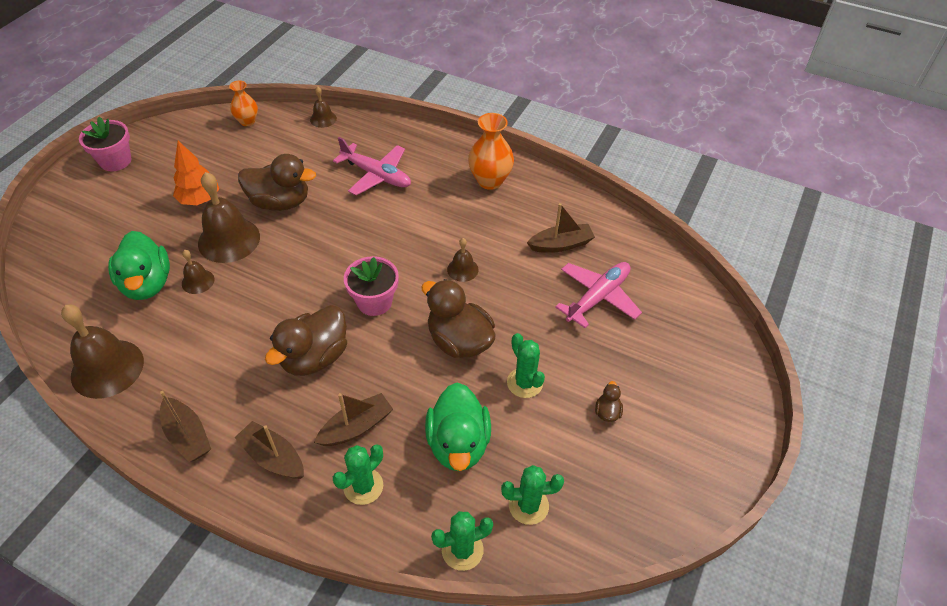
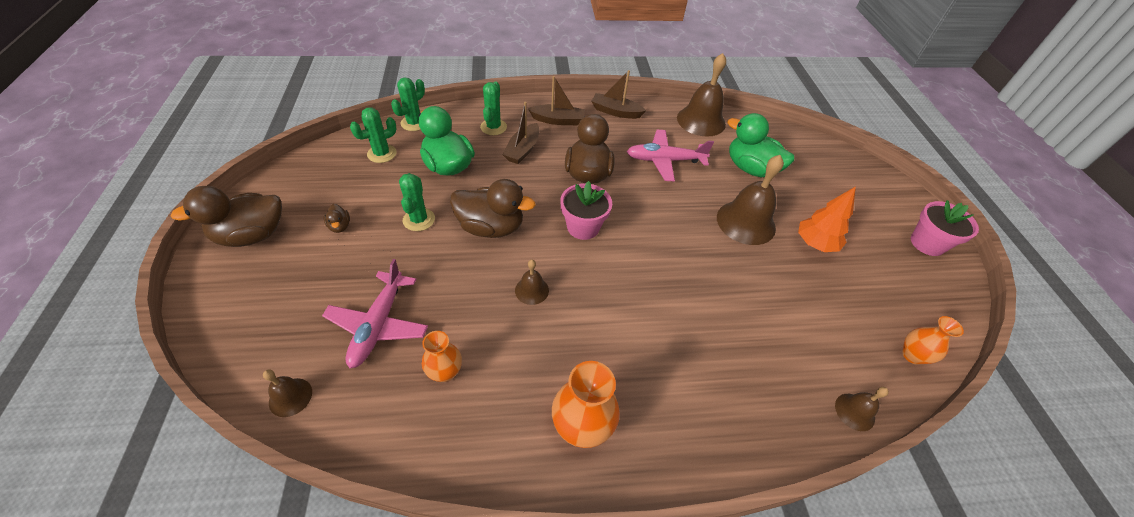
camera: 145 degrees right, 0 degrees up
brown bell [182,250,214,294] -> brown bell moved to [263,369,312,417]
brown duck [238,154,316,211] -> brown duck moved to [171,186,282,247]
pink plane [333,137,411,195] -> pink plane moved to [627,130,714,181]
green cactus [507,333,545,398] -> green cactus turned 60 degrees clockwise [399,173,435,231]
brown boat [527,203,595,253] -> orange vase [422,331,462,382]

